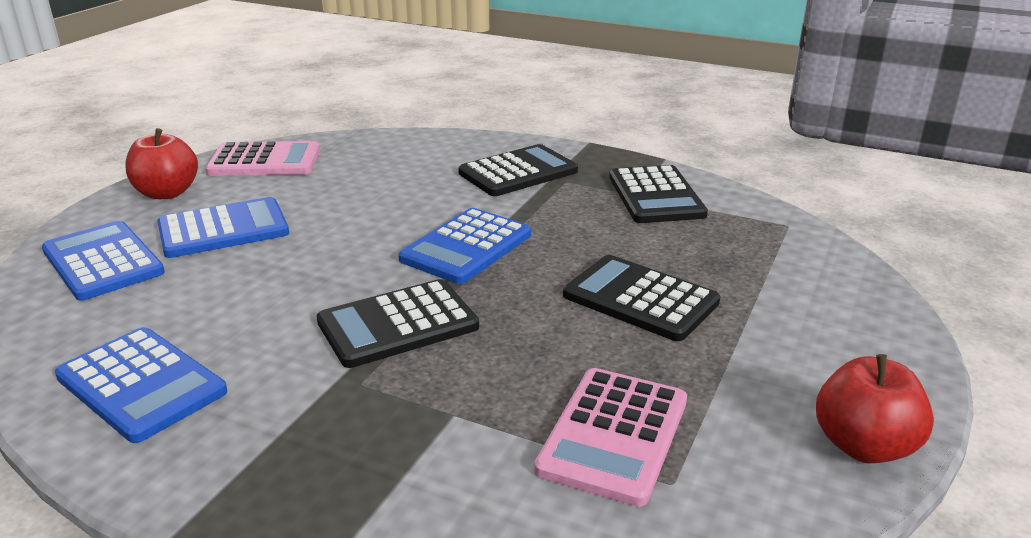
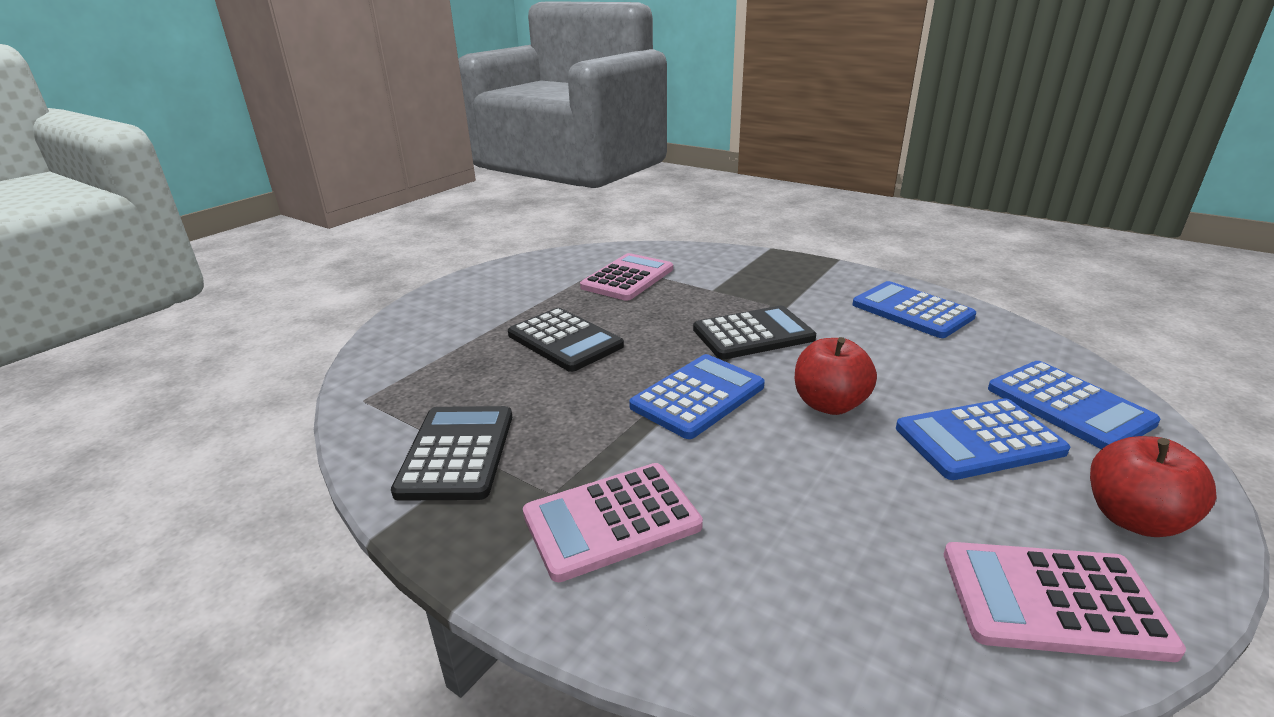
camera: 170 degrees left, 0 degrees up
black calculator [458,144,578,196] -> pink calculator [523,463,703,582]
red apple [816,354,934,463] -> red apple moved to [795,337,877,415]

